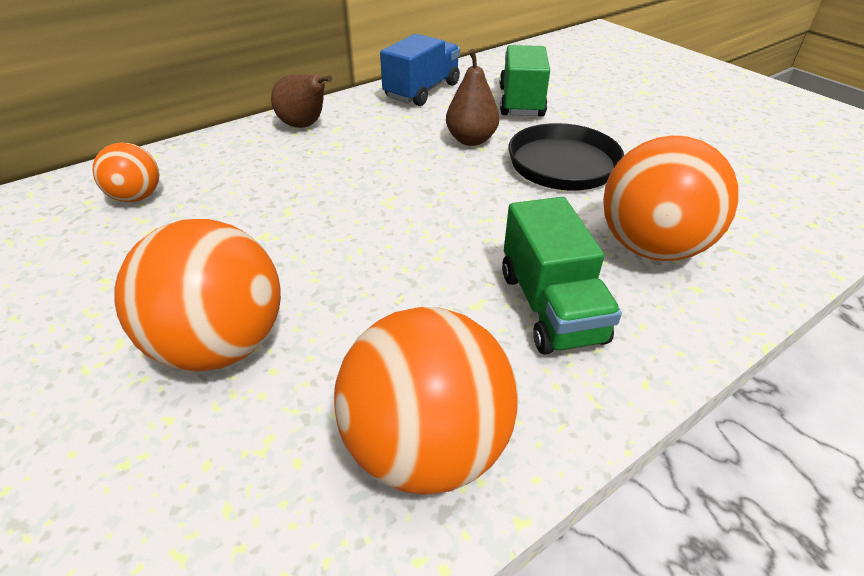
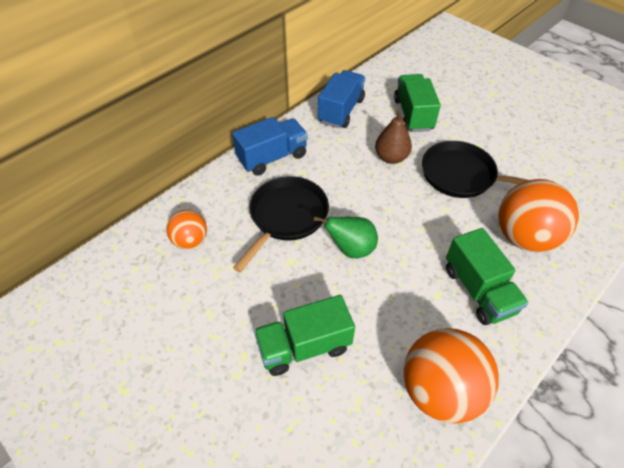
camera: 10 degrees left, 10 degrees up
orange ball [114,219,281,372] -> green truck [254,295,355,376]
brown pear [271,74,332,128] -> blue truck [232,117,308,176]
none -> black pan [233,176,329,272]
none -> green pear [313,216,378,259]

